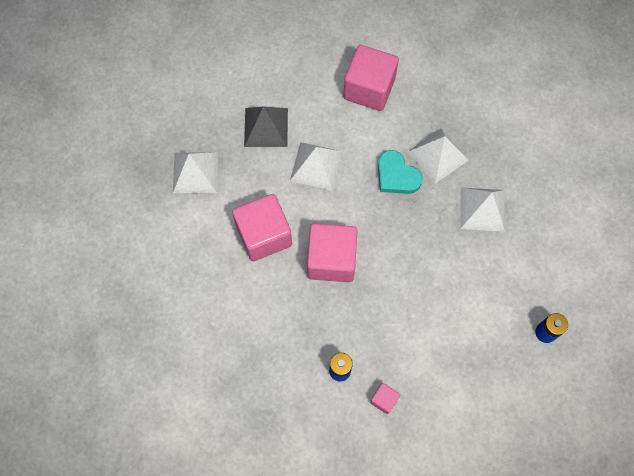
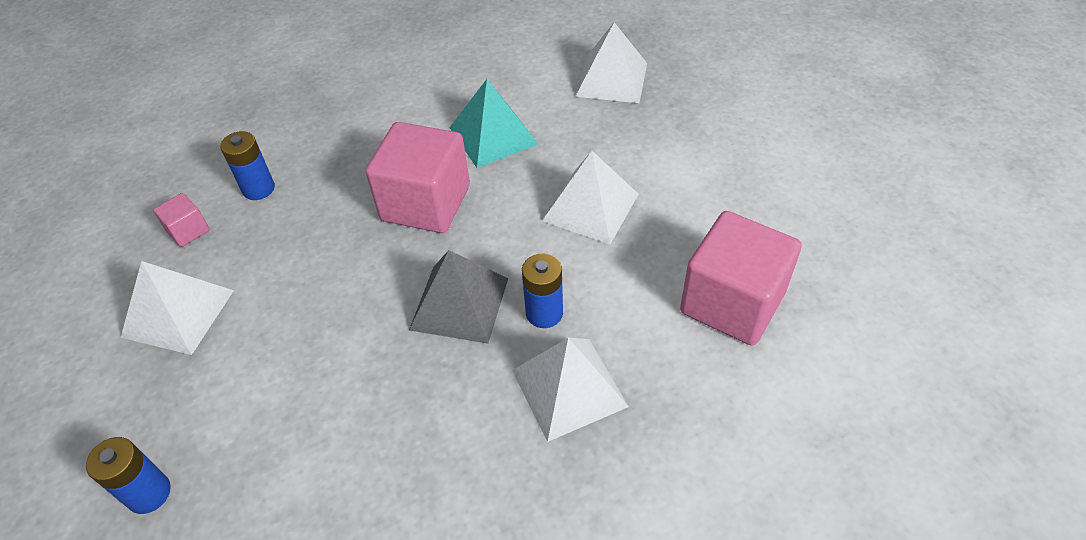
camera: 105 degrees right, 20 degrees down
pink cube [232,194,292,261] -> turquoise pyramid [449,79,538,168]
grey pyramid [244,106,288,147] -> grey pyramid moved to [409,250,508,344]
turquoise heart [378,150,423,194] -> blue battery [522,254,563,328]
white pyramid [460,187,505,232] -> white pyramid moved to [121,261,234,355]

